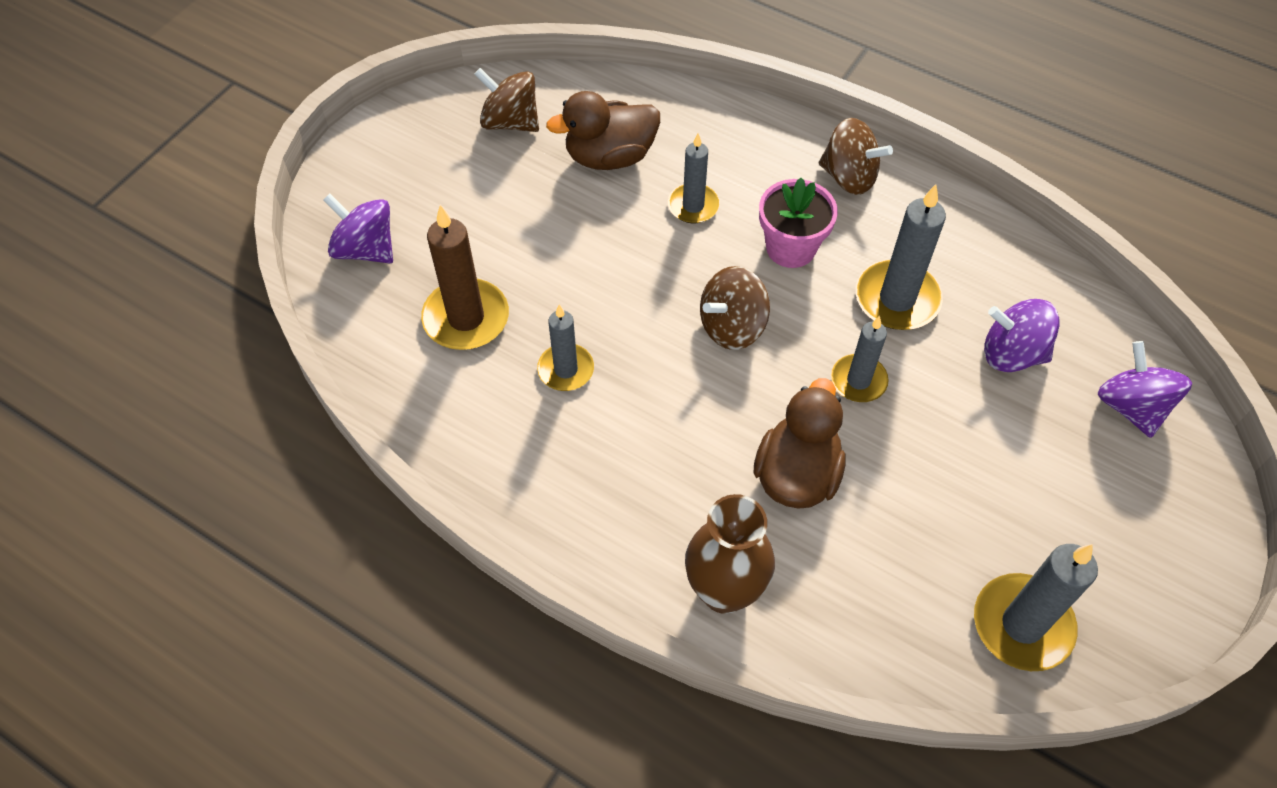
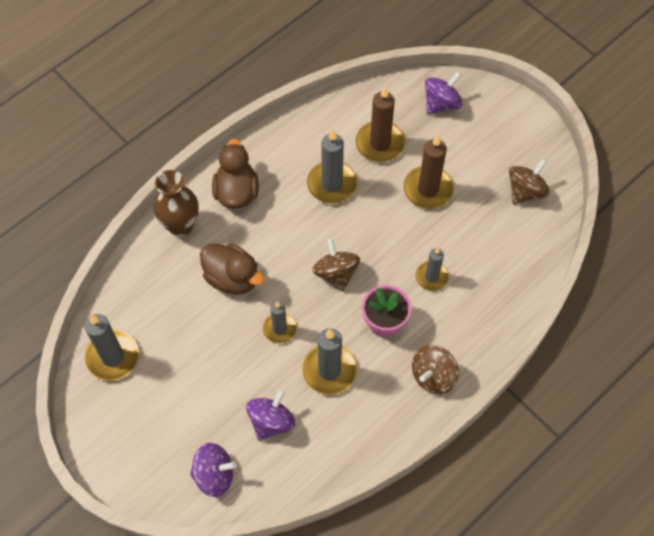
camera: 105 degrees right, 5 degrees up
grey candle [537,304,594,391] -> grey candle [307,129,357,204], size x1.58
brown duck [546,91,660,170] -> brown duck moved to [212,138,259,209]
none -> brown candle [404,135,454,209]

